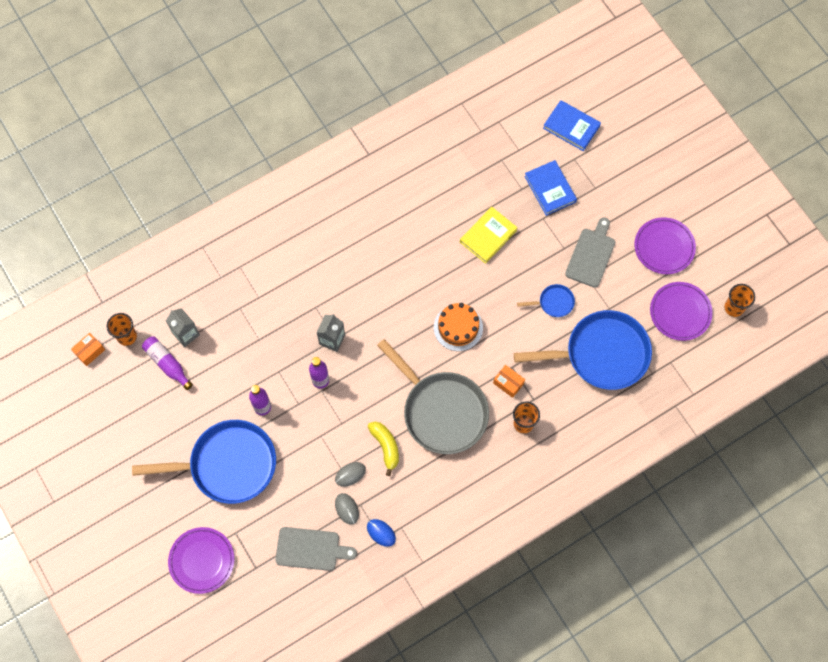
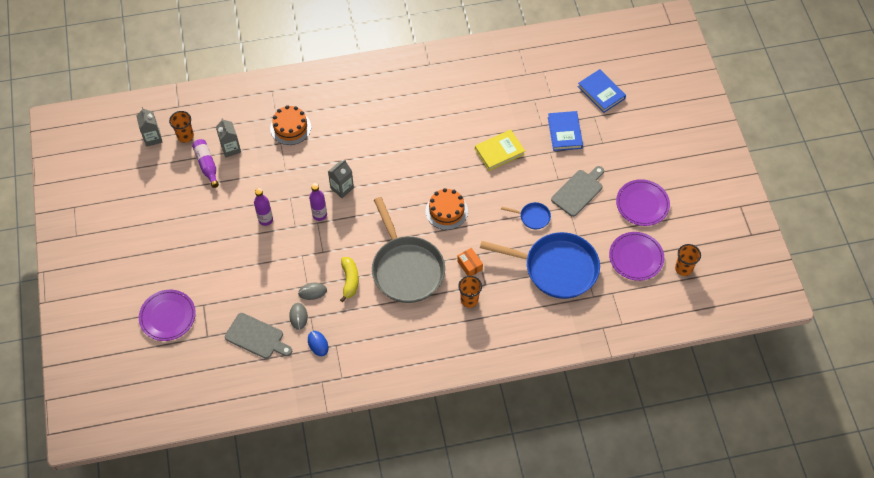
camera: 20 degrees right, 10 degrees down
orange box [71,333,105,366] -> grey carton [136,107,162,147]
blue pan [132,420,276,504] -> none
none -> orange cake [270,105,311,145]

